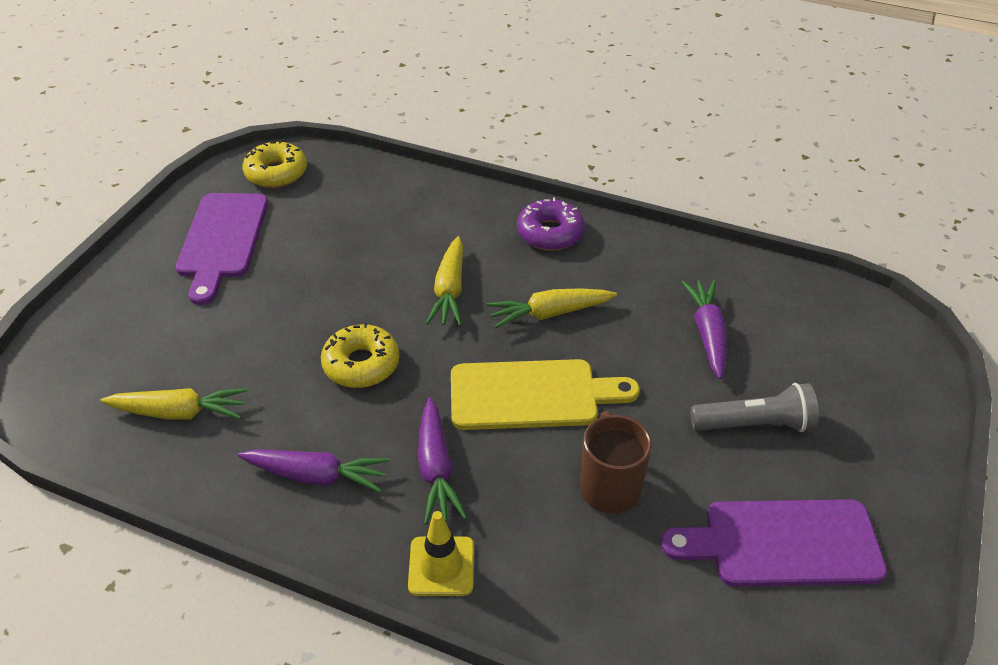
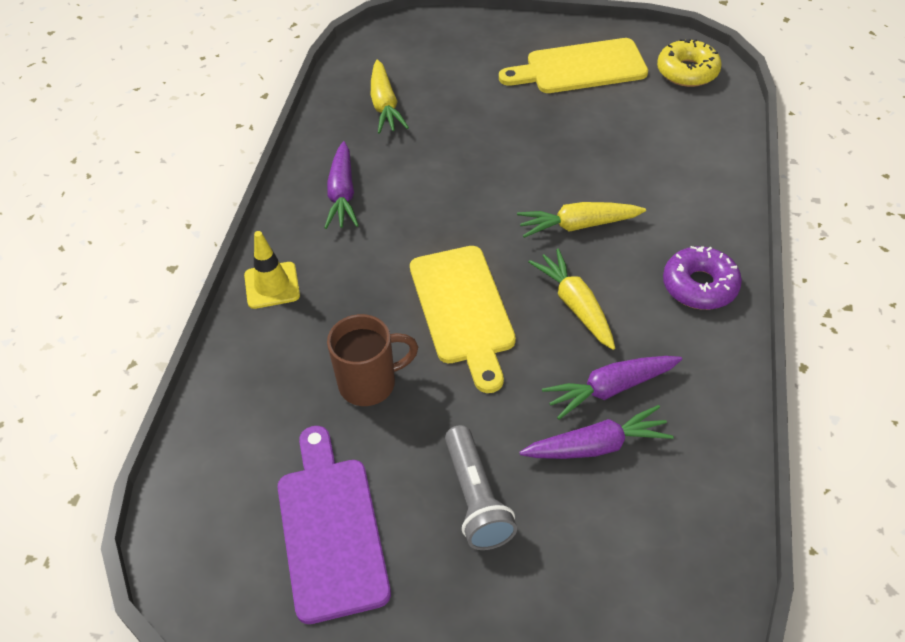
camera: 80 degrees right, 5 degrees up
purple cutting board [175,193,268,305] -> yellow cutting board [499,38,648,93]
yellow donut [321,323,399,388] -> none
purple carrot [418,398,467,524] -> purple carrot moved to [542,356,682,420]

